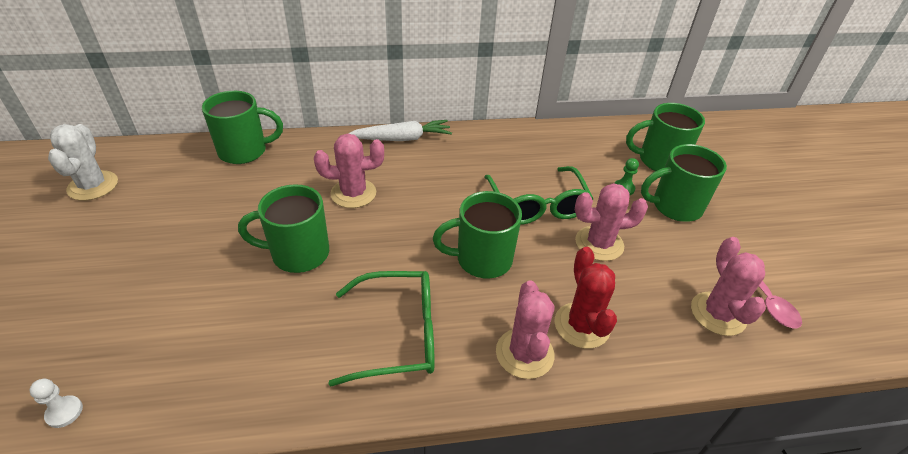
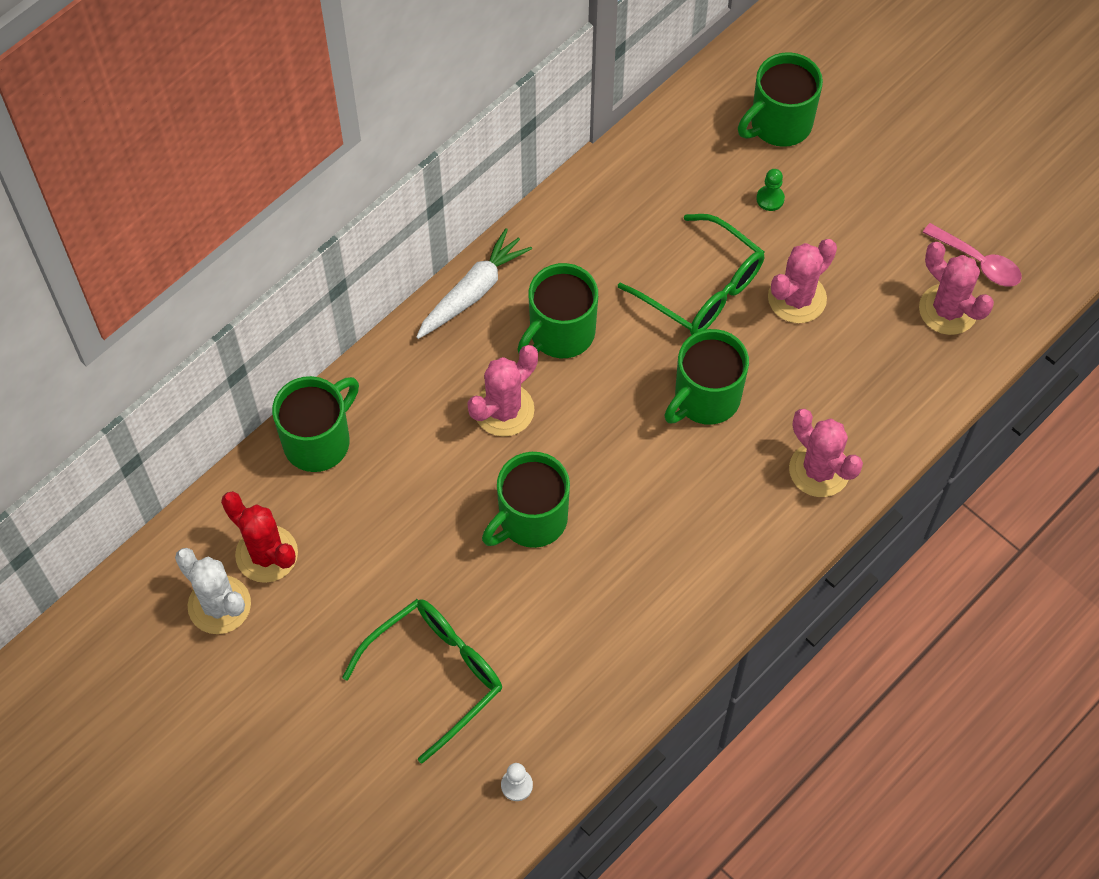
camera: 35 degrees left, 20 degrees up
green glasses [328,271,435,387] -> green glasses moved to [342,599,502,764]
red cactus [554,247,617,349] -> red cactus moved to [221,491,298,583]
green mug [641,144,727,222] -> green mug moved to [518,263,598,358]

